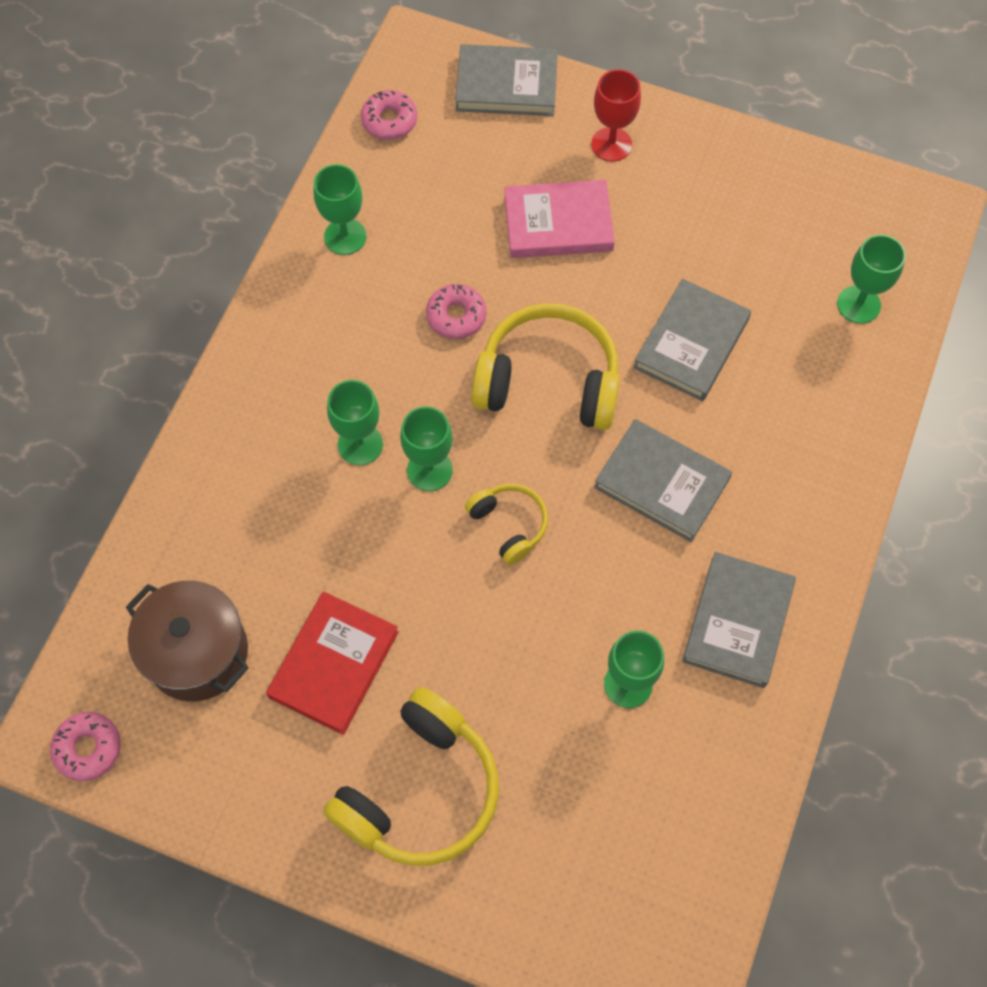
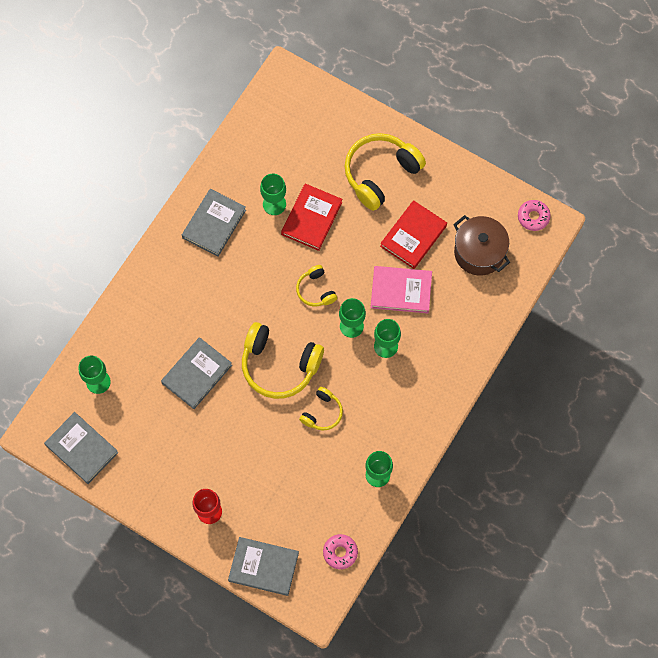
camera: 170 degrees left, 5 degrees up
pink donut [426,284,486,339] -> yellow headphones [299,387,343,431]
pink book [504,180,615,258] -> pink book moved to [371,266,432,313]
grey book [594,419,732,542] -> grey book moved to [44,412,118,484]
none -> red book [281,184,342,251]

